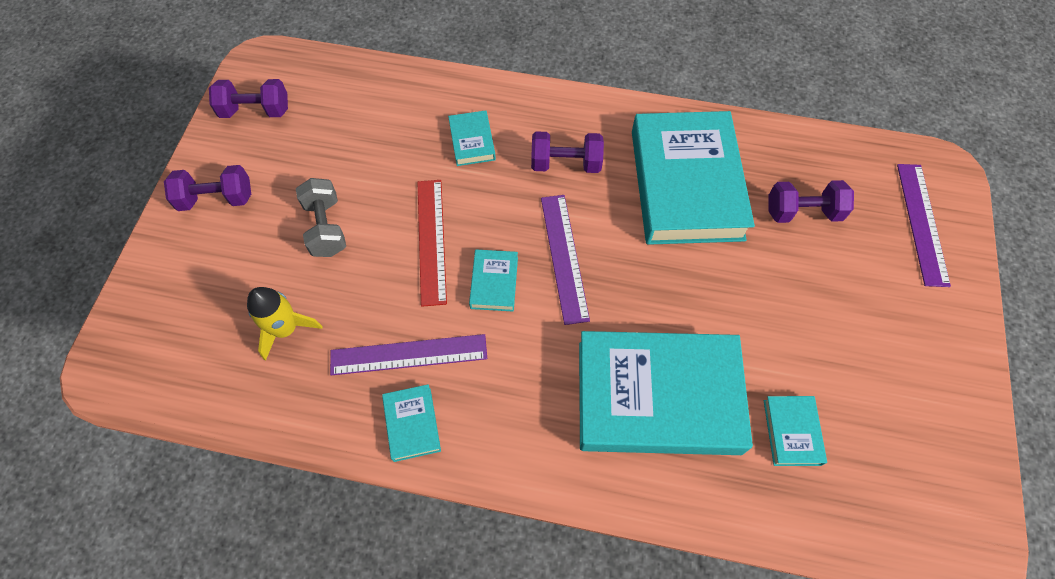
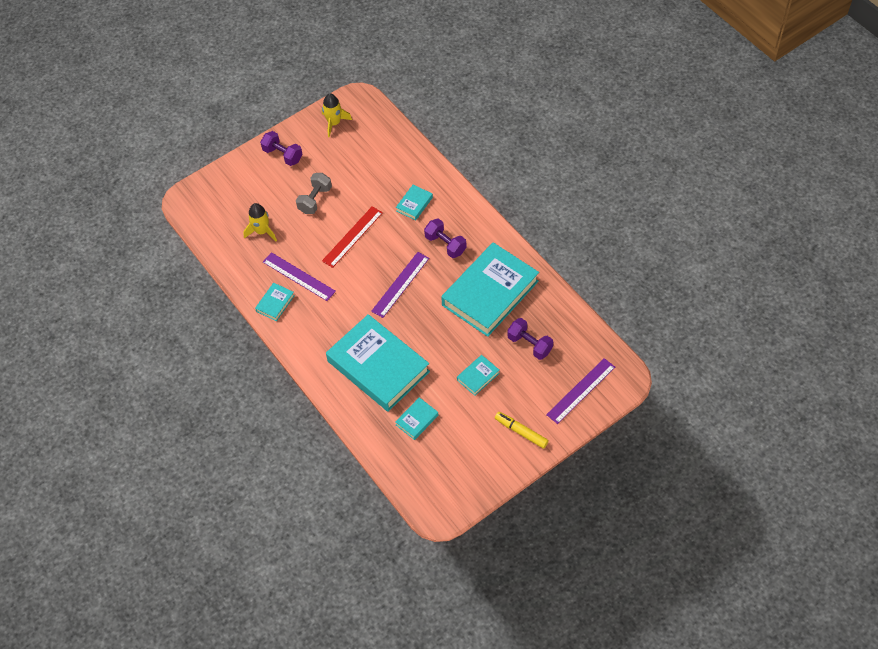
camera: 45 degrees right, 5 degrees down
purple dumbbell [209,79,288,118] -> yellow rocket [322,94,352,137]
turquoise book [469,250,518,312] -> turquoise book moved to [457,355,499,396]
none -> yellow marker [495,412,549,449]

